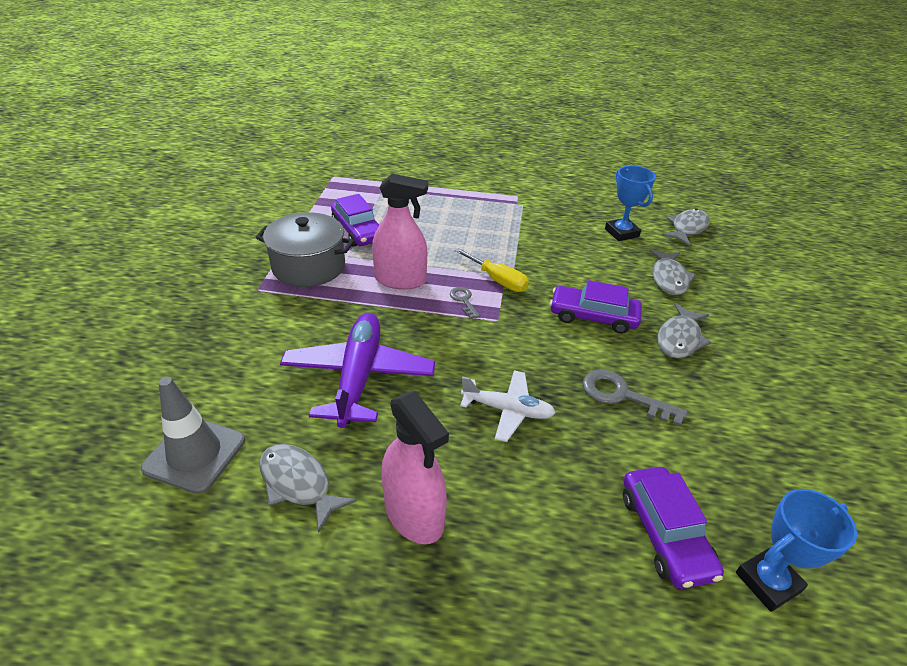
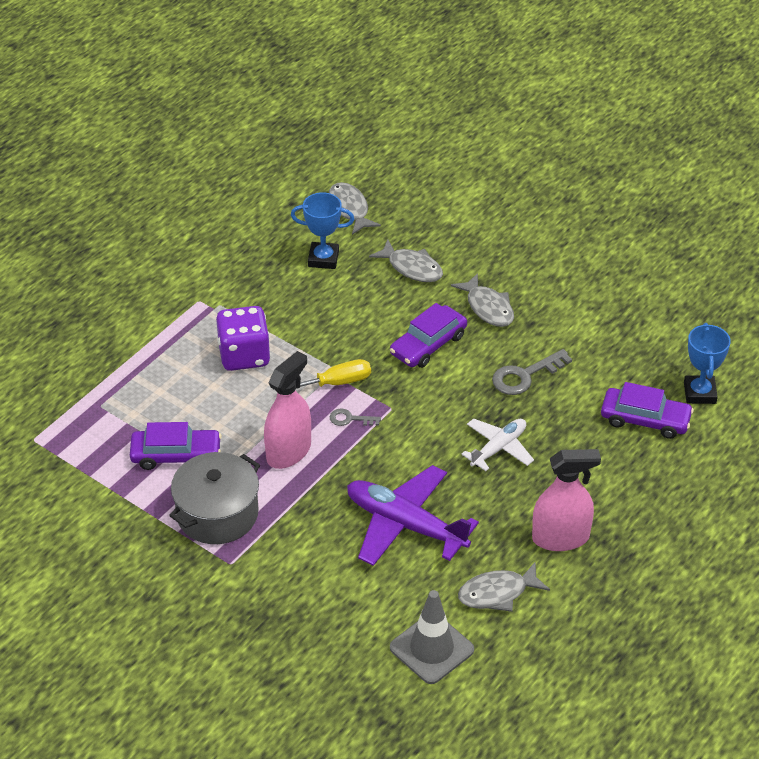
camera: 60 degrees left, 5 degrees up
none -> purple dice [216,306,271,371]

